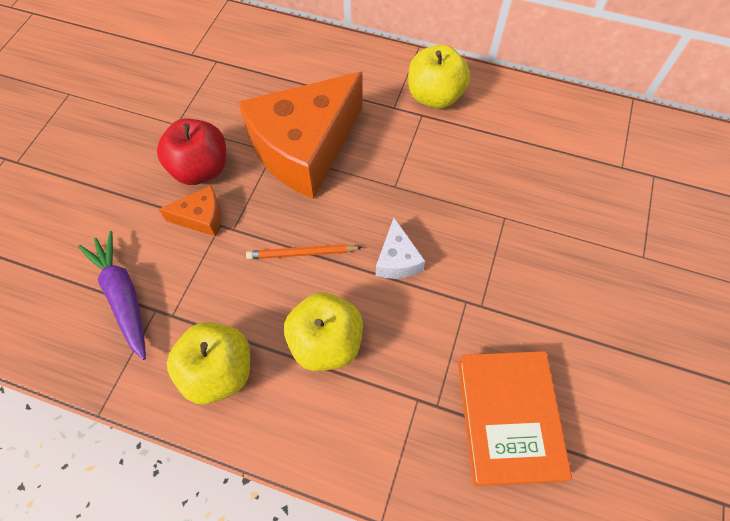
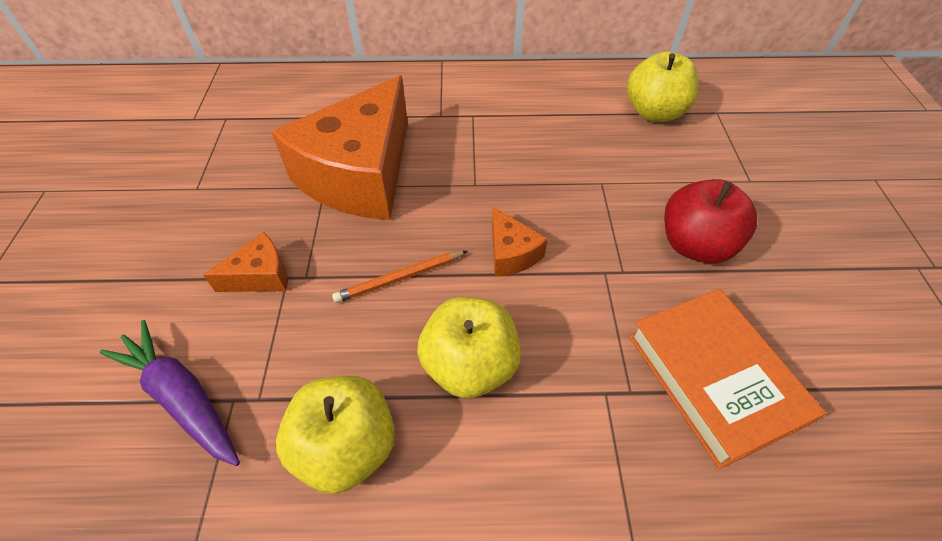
camera: 20 degrees left, 10 degrees down
red apple [157,119,226,185] -> red apple moved to [664,179,757,263]
white cheese [376,218,425,279] -> orange cheese [492,207,548,276]
yellow apple [408,45,470,108] -> yellow apple moved to [627,51,699,122]

